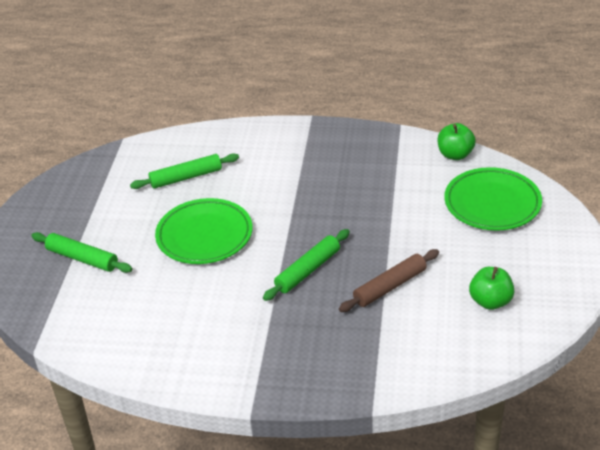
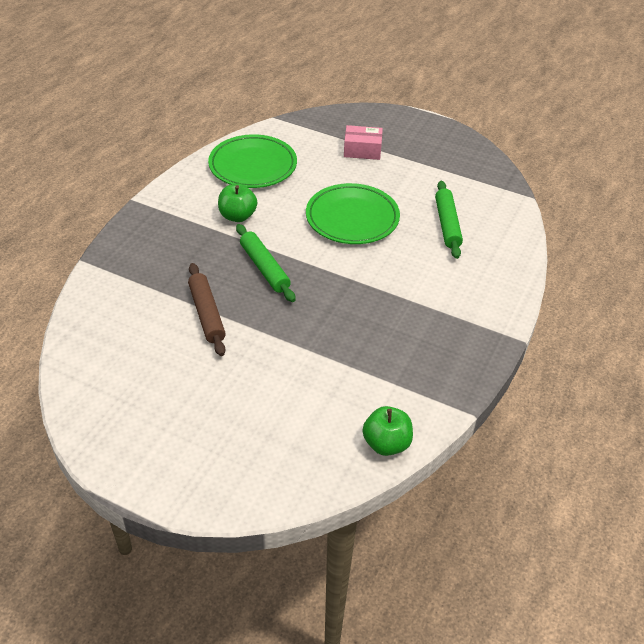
camera: 105 degrees right, 5 degrees up
green rolling pin [31,232,132,273] -> pink box [344,125,383,160]
green plate [444,167,542,231] -> green plate moved to [208,134,297,188]
green apple [469,267,515,310] -> green apple moved to [218,183,257,222]

